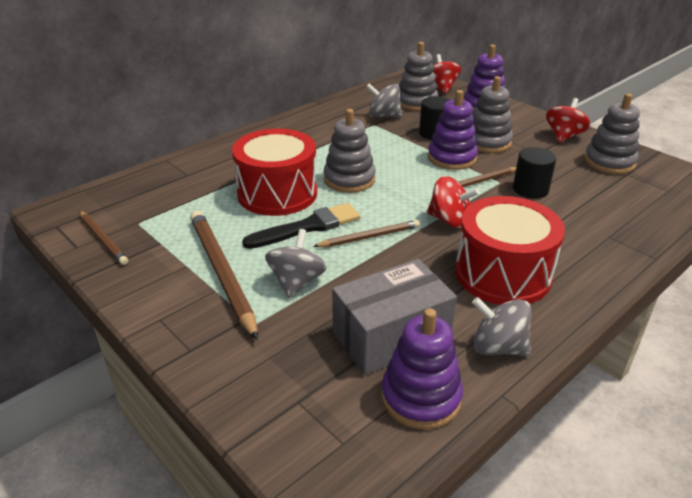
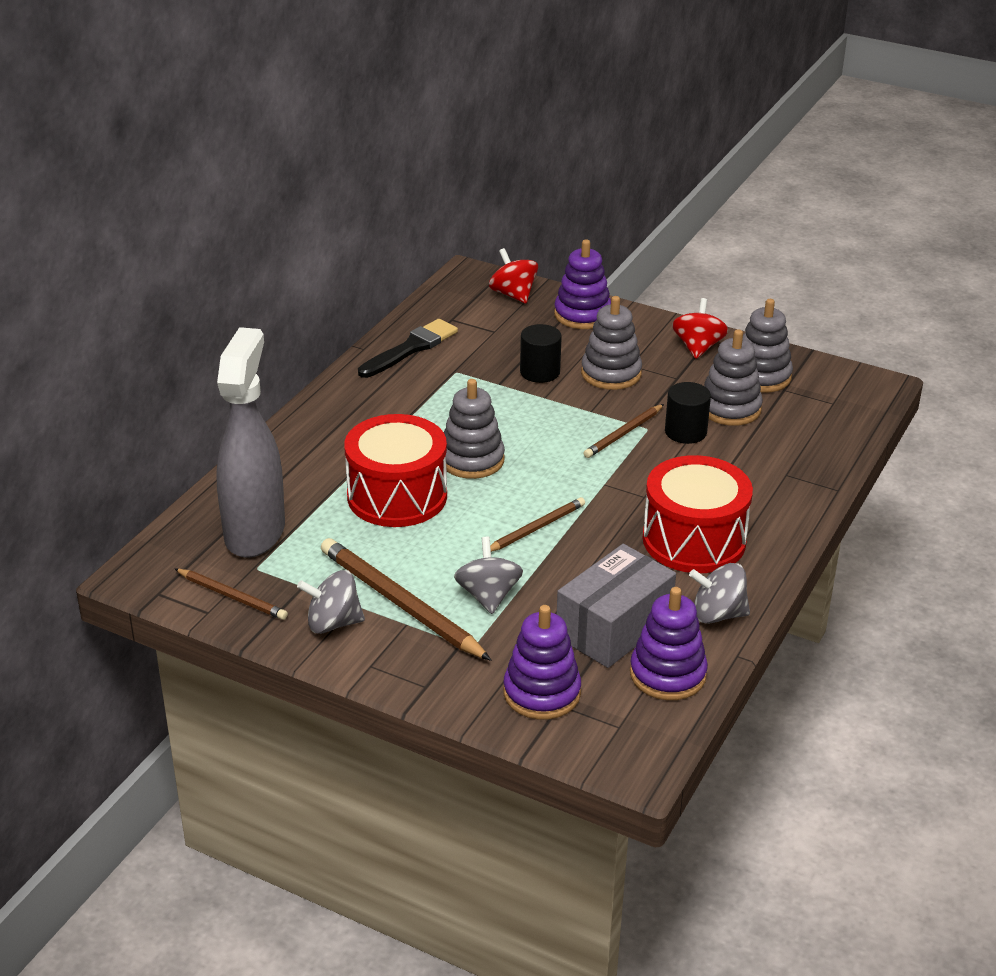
camera: 20 degrees left, 0 degrees up
black brush [242,203,360,249] -> black brush moved to [358,319,458,378]
grey spinning top [366,83,402,118] -> grey spinning top moved to [297,570,365,634]
grey stacking toy [399,42,438,111] -> grey stacking toy moved to [704,329,763,426]
red spinning top [427,176,479,228] -> none
purple stacking toy [428,90,478,170] -> purple stacking toy moved to [503,605,581,720]
none -> grey spray bottle [216,327,285,558]

